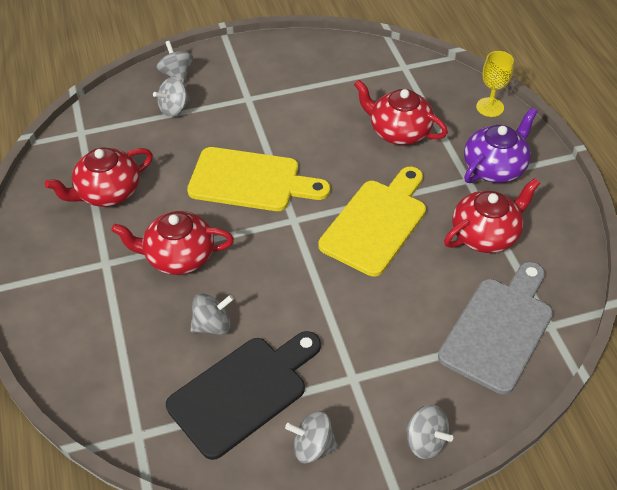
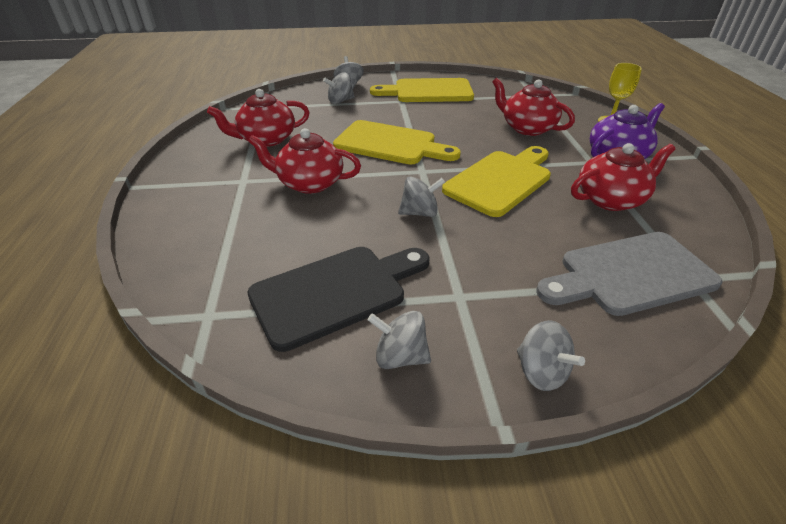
camera: 10 degrees right, 10 degrees down
grey spinning top [190,293,234,335] -> grey spinning top moved to [398,176,445,217]
grey cutting board [438,262,553,394] -> grey cutting board turned 150 degrees counterclockwise [536,232,723,316]
none -> yellow cutting board [370,78,474,102]

